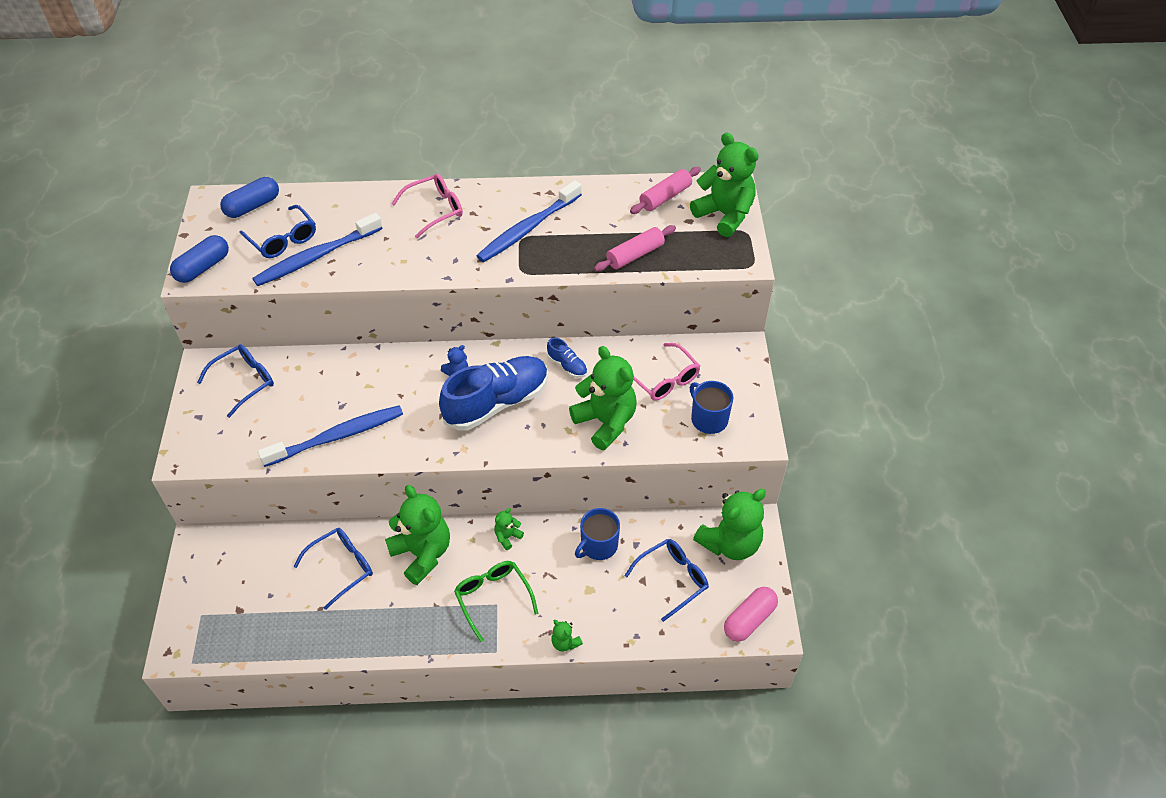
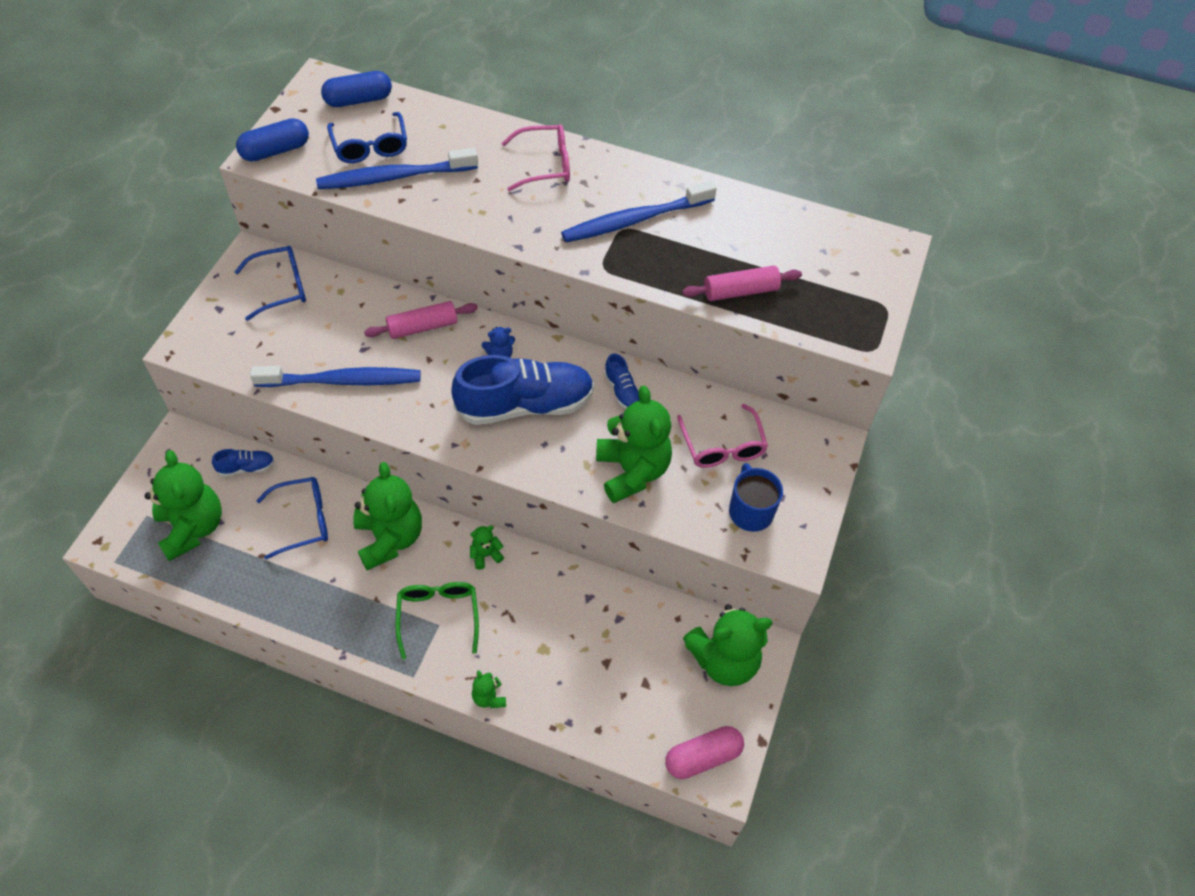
camera: 20 degrees right, 5 degrees up
blue mug [575,508,620,560] -> none
blue glasses [625,539,709,622] -> none
pink rolling pin [630,167,701,214] -> pink rolling pin moved to [364,301,478,339]
green teddy bear [690,133,758,237] -> green teddy bear moved to [145,450,222,561]
none -> blue shoe [212,449,275,477]

